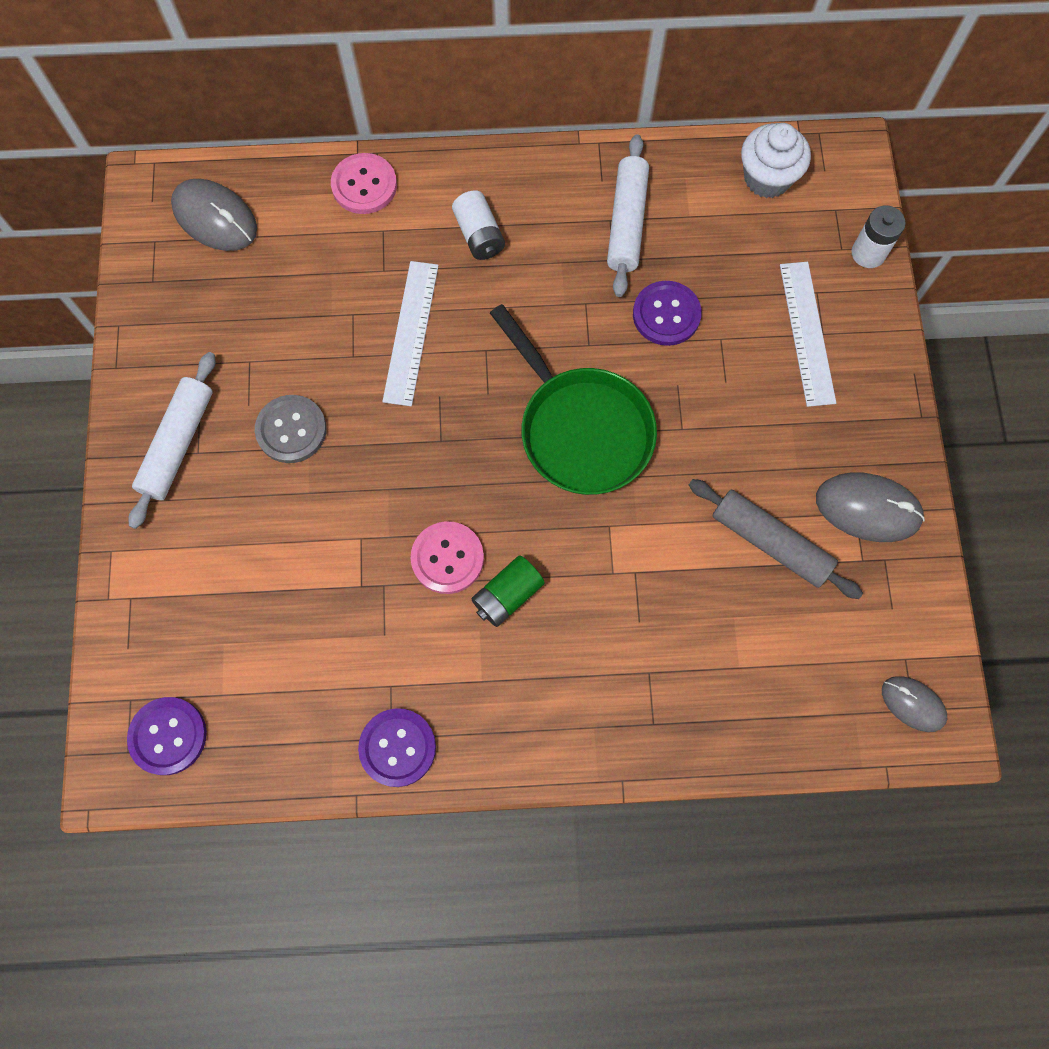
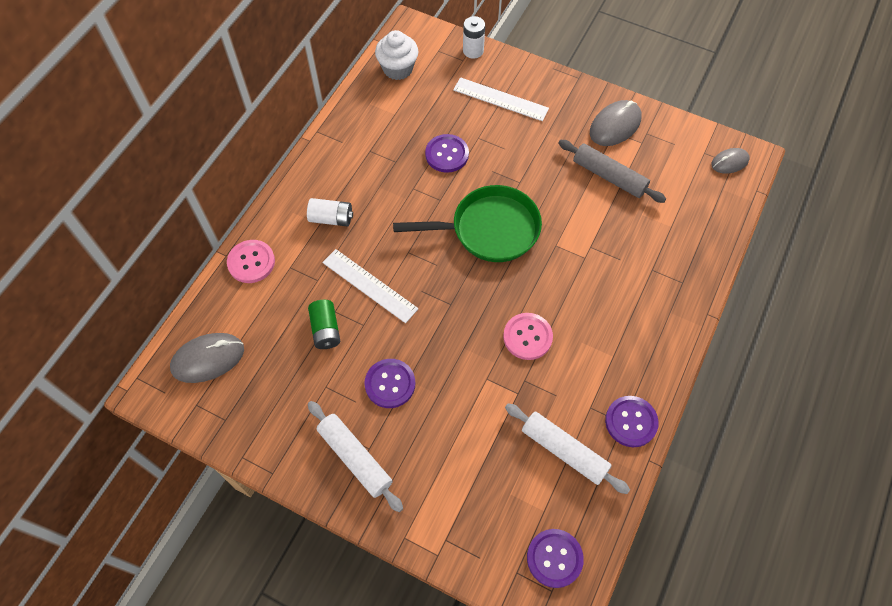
camera: 60 degrees left, 10 degrees down
grey button [255,395,327,463] -> purple button [364,359,415,408]
green battery [471,555,545,627] -> green battery moved to [308,300,340,349]
white rolling pin [607,134,649,297] -> white rolling pin moved to [505,403,630,494]
grey rolling pin [689,479,863,599] -> grey rolling pin turned 60 degrees clockwise [558,140,666,203]

